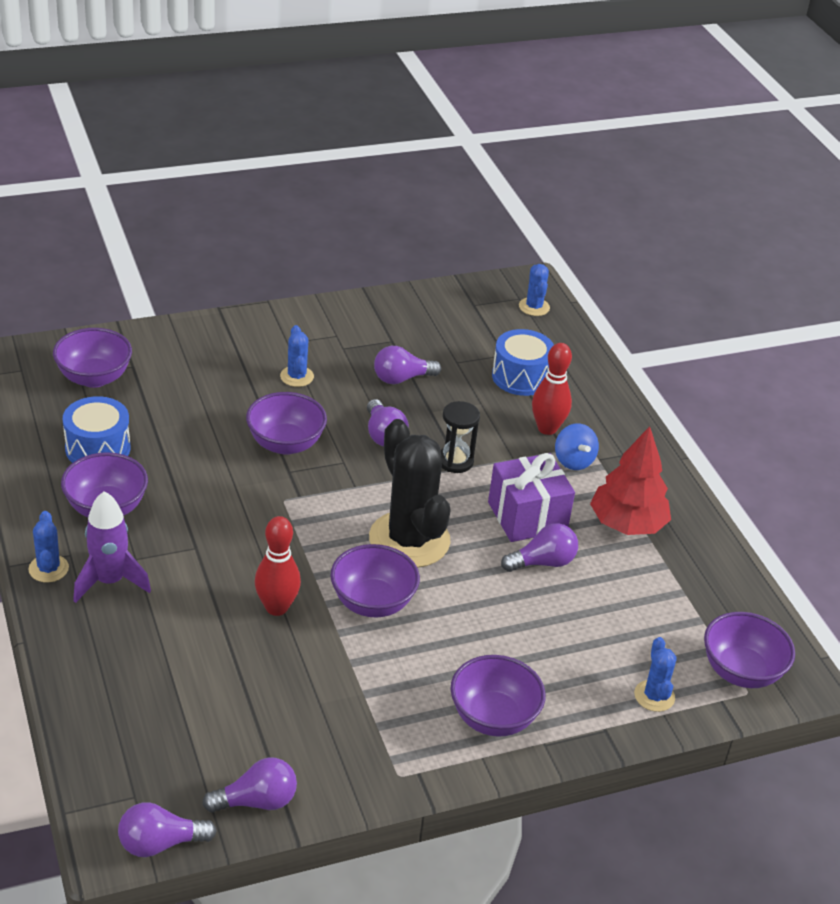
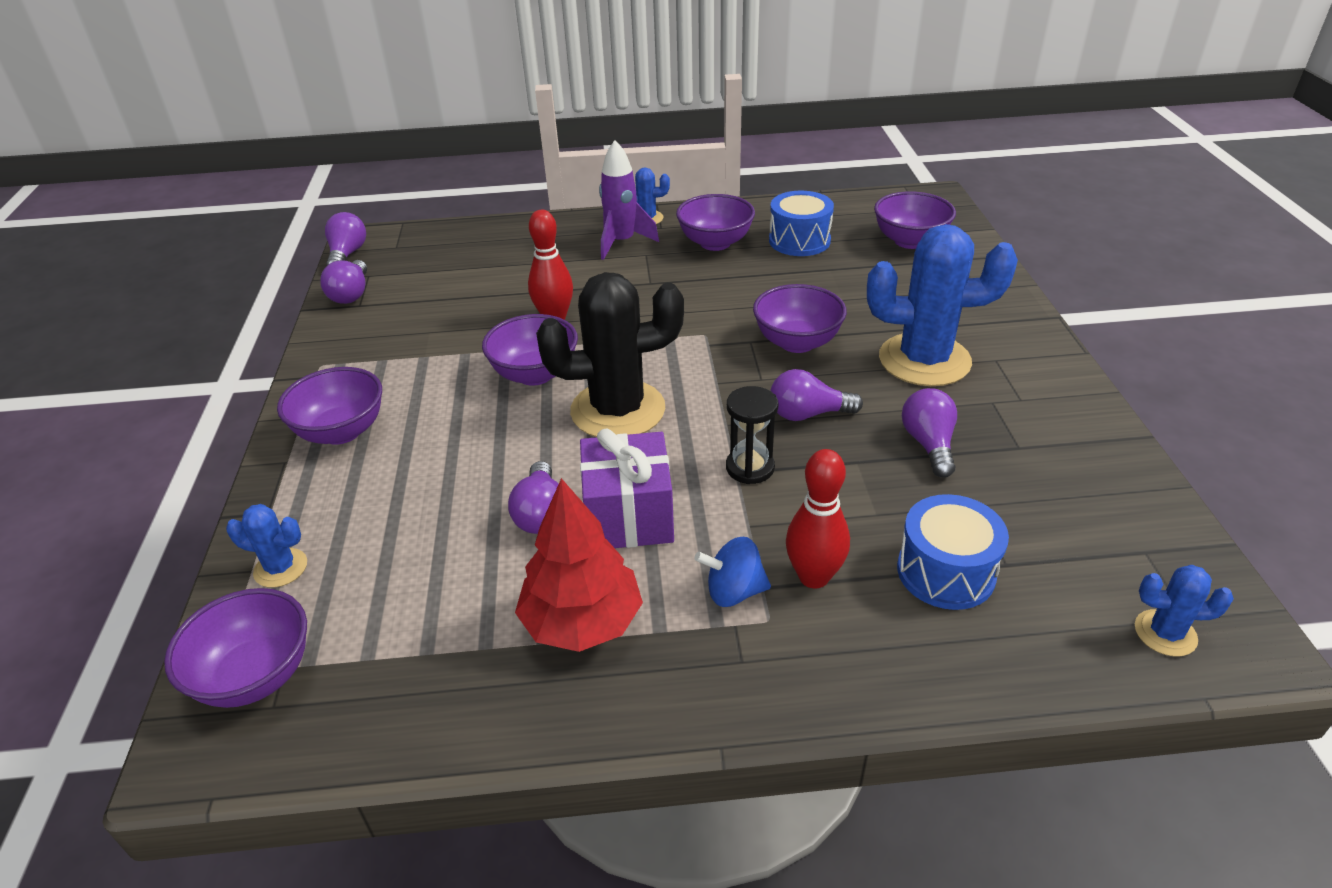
camera: 110 degrees right, 0 degrees up
blue cactus [280,325,314,387] -> blue cactus [867,224,1018,386], size x2.17

